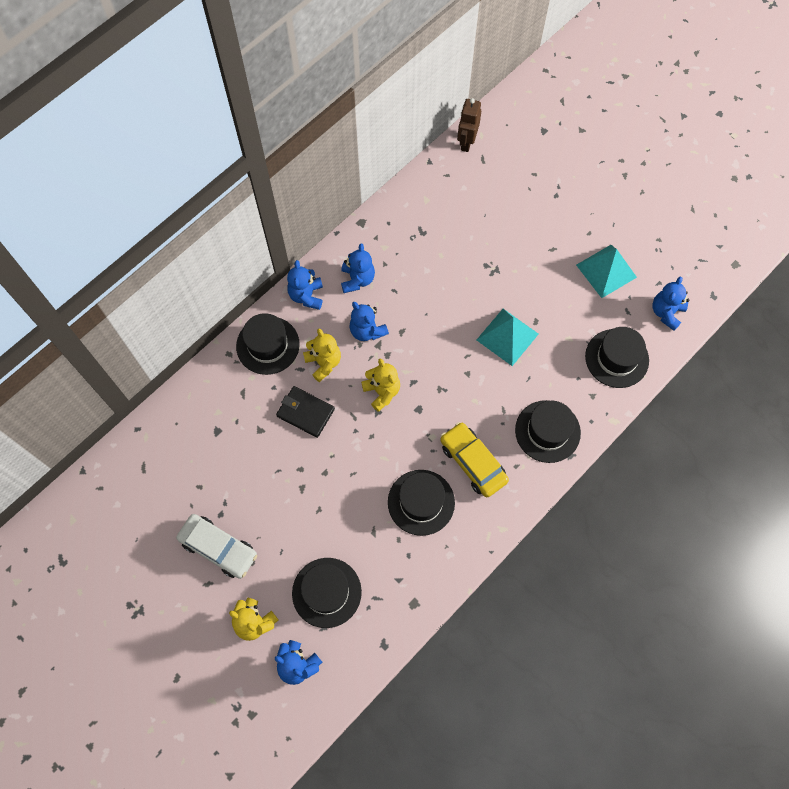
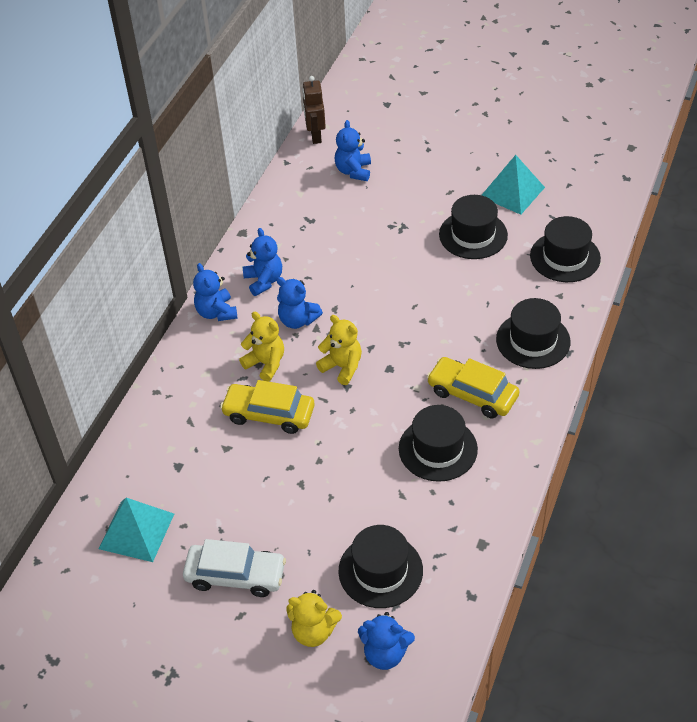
camera: 20 degrees left, 20 degrees down
black hat [236,313,300,375] -> black hat moved to [439,195,508,259]
black wallet [276,386,335,438] -> yellow car [220,380,315,434]
turquoise pyramid [477,309,539,366] -> turquoise pyramid moved to [99,498,174,562]
blue teddy bear [652,276,689,331] -> blue teddy bear moved to [335,120,371,181]

